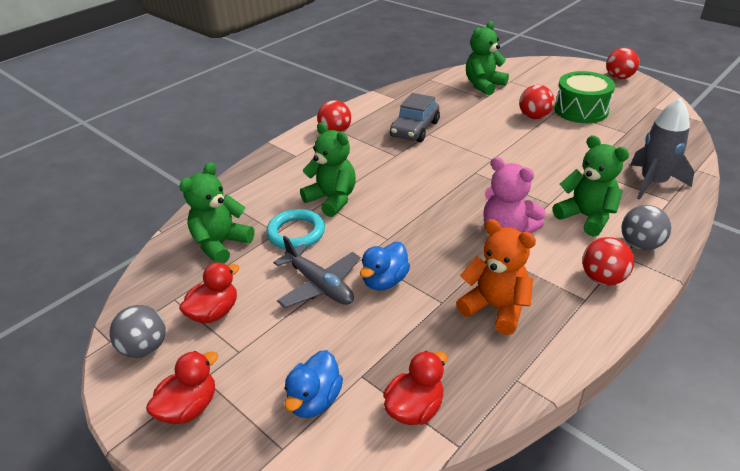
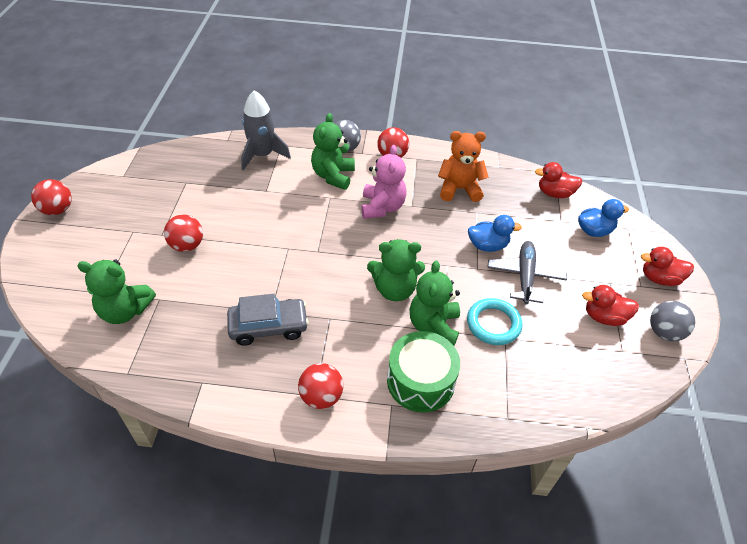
camera: 130 degrees left, 10 degrees up
green teddy bear [179,162,255,263] -> green teddy bear moved to [367,239,425,301]
orange teddy bear [456,219,536,335] -> orange teddy bear turned 90 degrees clockwise [438,131,488,202]
green drum [554,71,615,123] -> green drum moved to [387,331,460,412]

